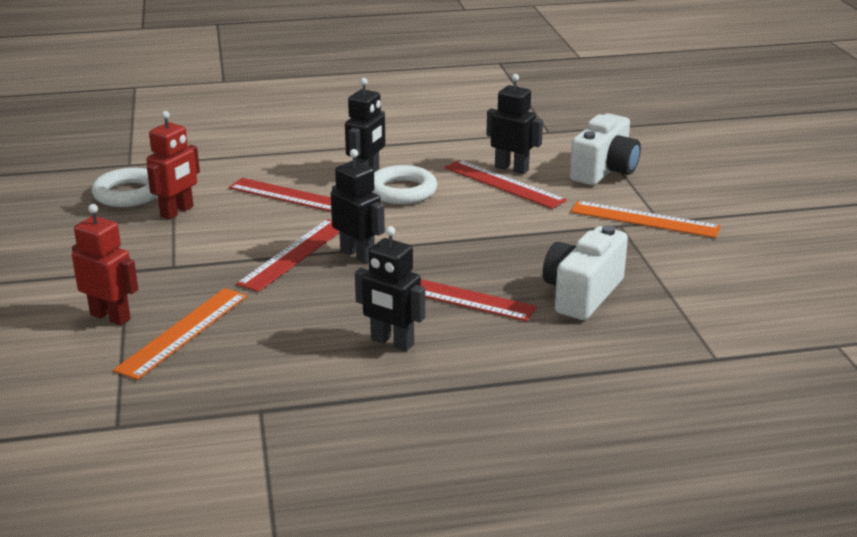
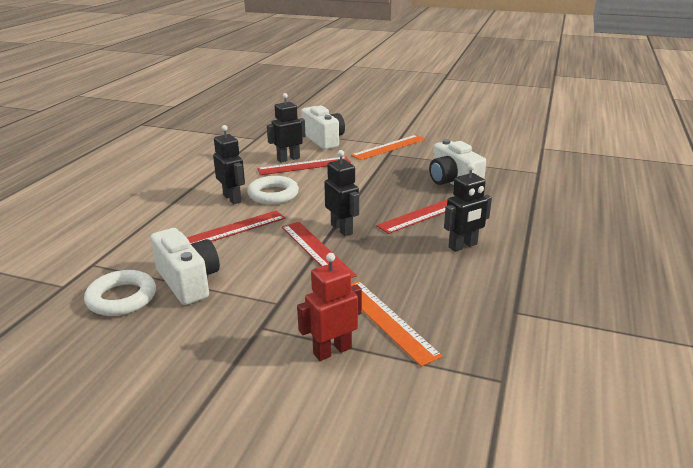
camera: 60 degrees left, 0 degrees up
red robot [146,111,200,219] -> white camera [151,228,220,305]
black robot [331,149,385,263] -> black robot turned 75 degrees clockwise [324,150,359,236]

